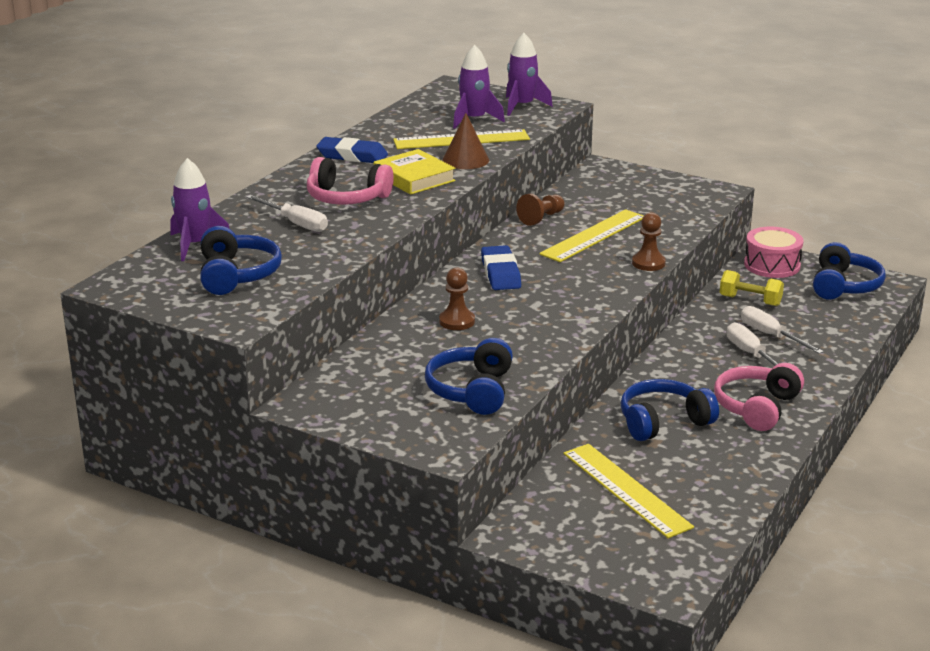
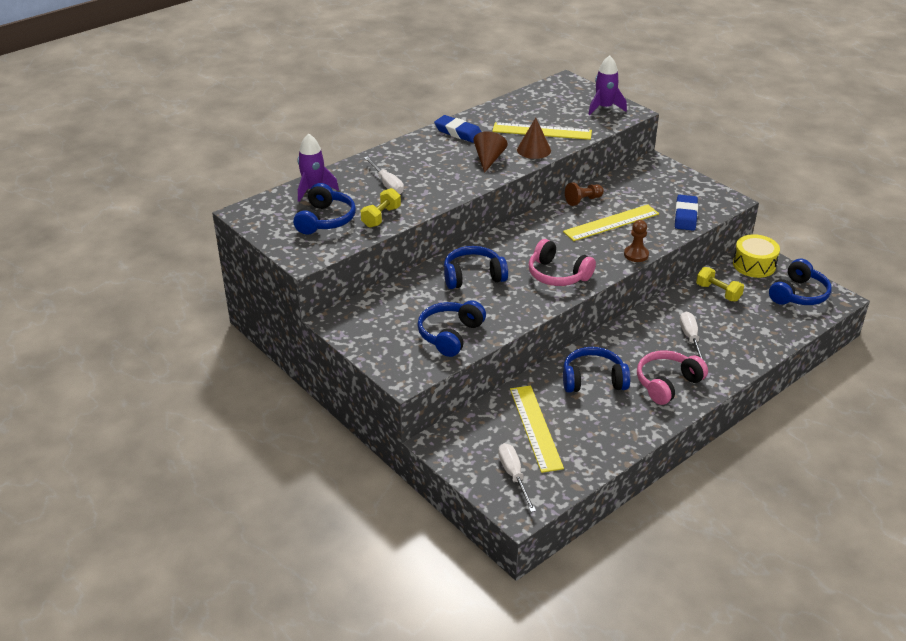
camera: 20 degrees right, 10 degrees up
pink headphones [307,157,394,205] -> pink headphones moved to [529,239,596,286]
yellow book [374,149,456,195] -> brown cone [473,131,508,173]
brown pawn [439,268,475,330] -> blue headphones [444,246,508,289]
purple rocket [453,45,505,129] -> none
blue eraser [481,245,521,290] -> blue eraser moved to [675,195,698,231]
white screwdriver [741,306,824,354] -> white screwdriver moved to [498,443,536,512]
pink drum [744,226,804,278] -> yellow drum [733,234,780,278]
none -> yellow dumbbell [361,188,401,228]

